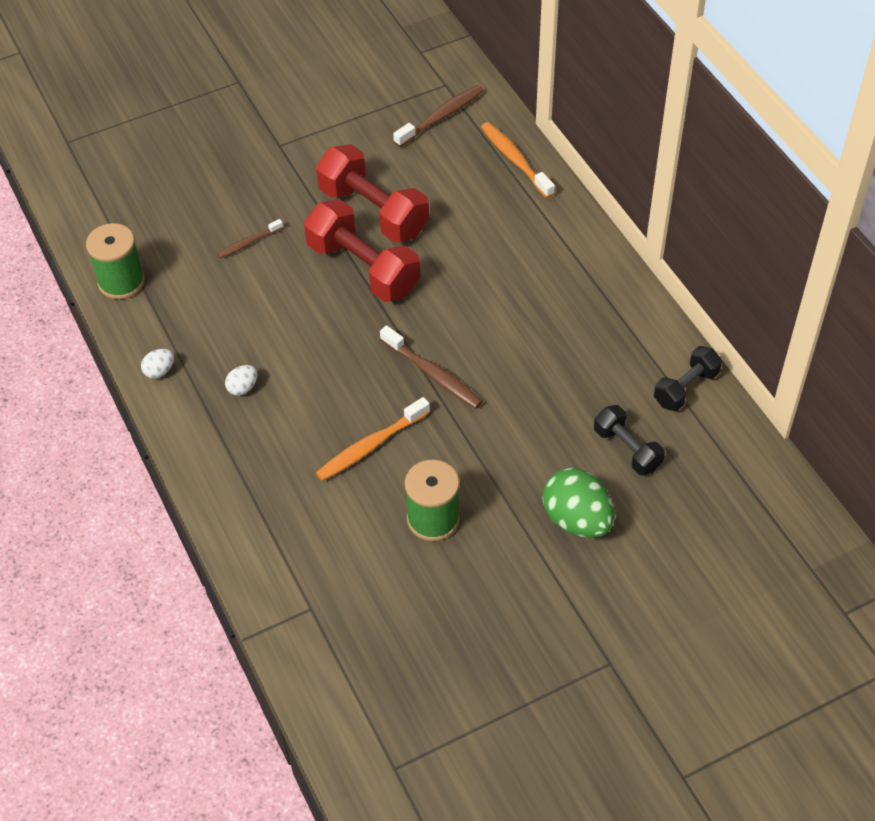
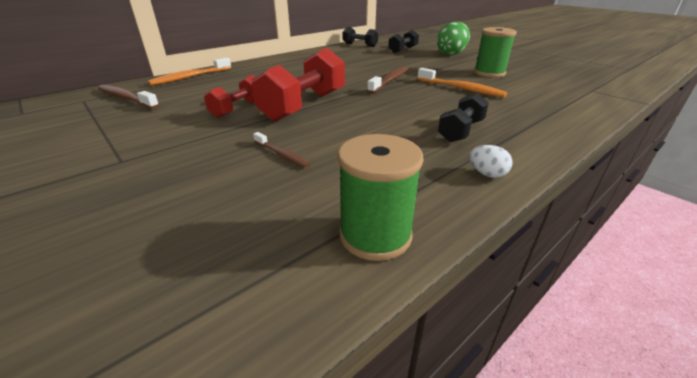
camera: 105 degrees left, 20 degrees down
white egg [225,365,257,396] -> black dumbbell [438,93,489,142]
red dumbbell [316,144,429,243] -> red dumbbell [204,75,255,118], size x0.57

